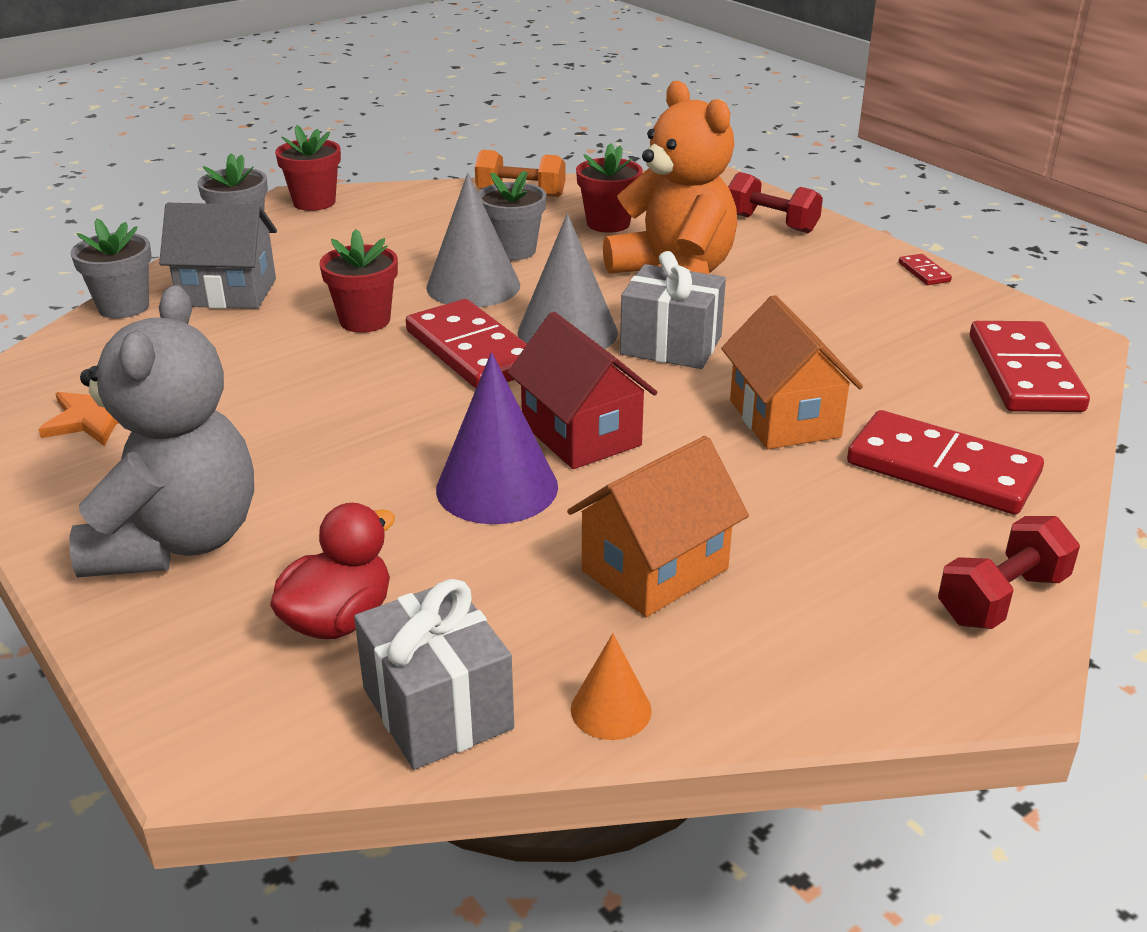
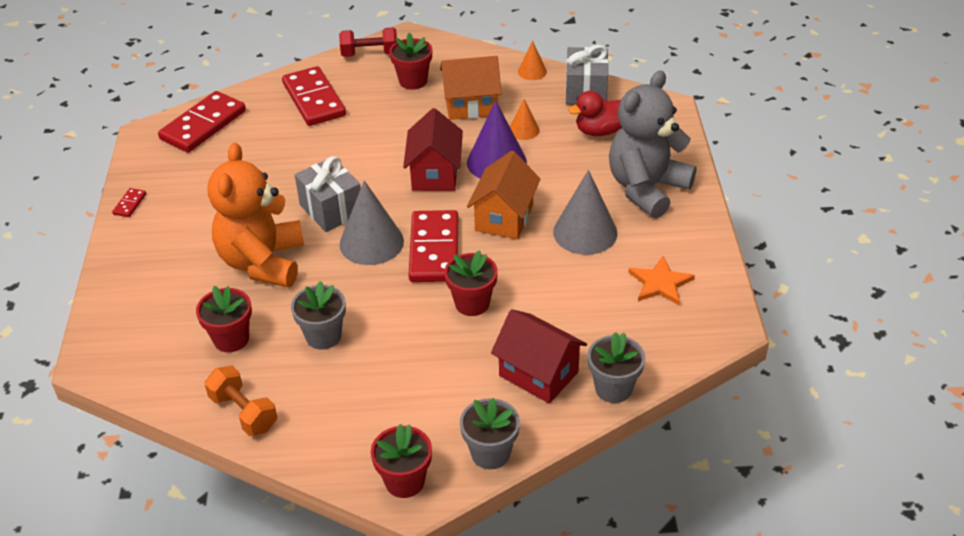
camera: 145 degrees left, 10 degrees up
grey house [159,203,277,309] -> red house [491,309,587,404]
grey cone [426,173,520,307] -> grey cone moved to [553,170,618,255]
orange house [721,295,863,449] -> orange house moved to [467,151,540,239]
red dumbbell [728,172,823,233] -> none
none -> red flower pot [389,32,432,90]
none -> orange cone [510,99,539,140]

